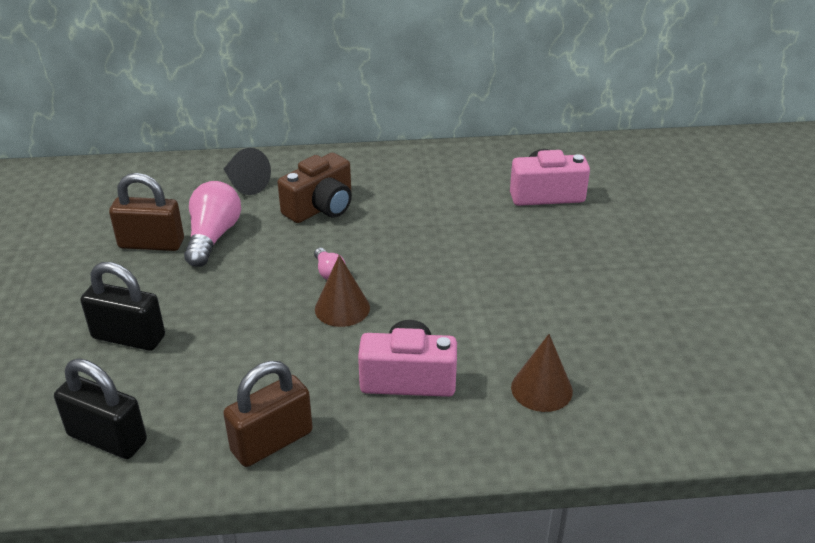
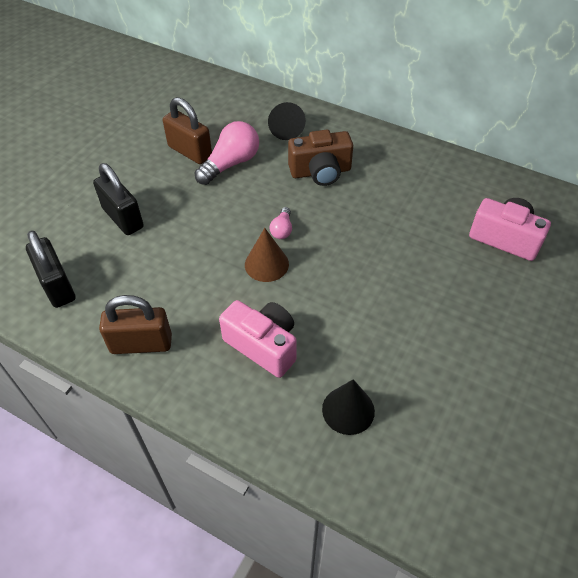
camera: 35 degrees right, 15 degrees up
brown cone [511,334,573,412] -> black cone [322,379,375,435]

